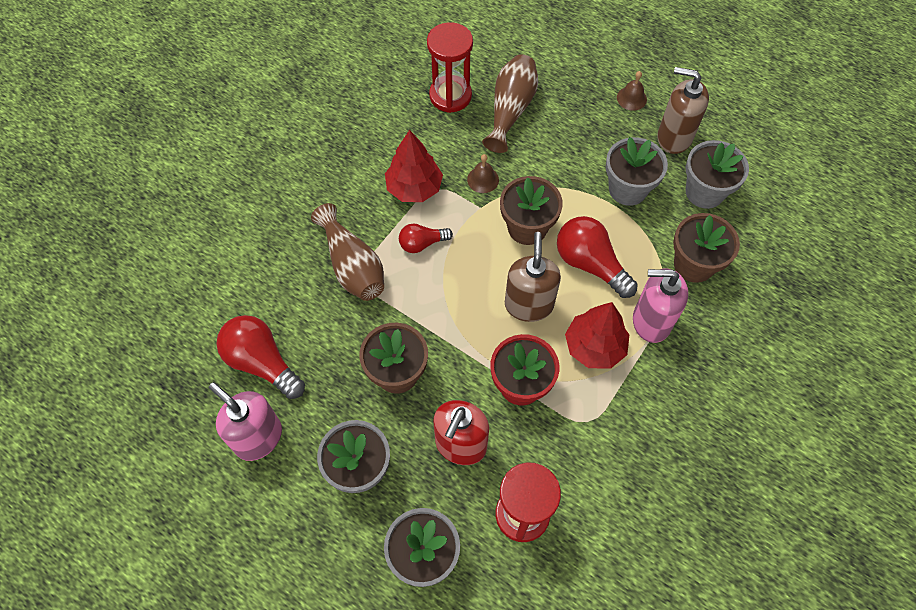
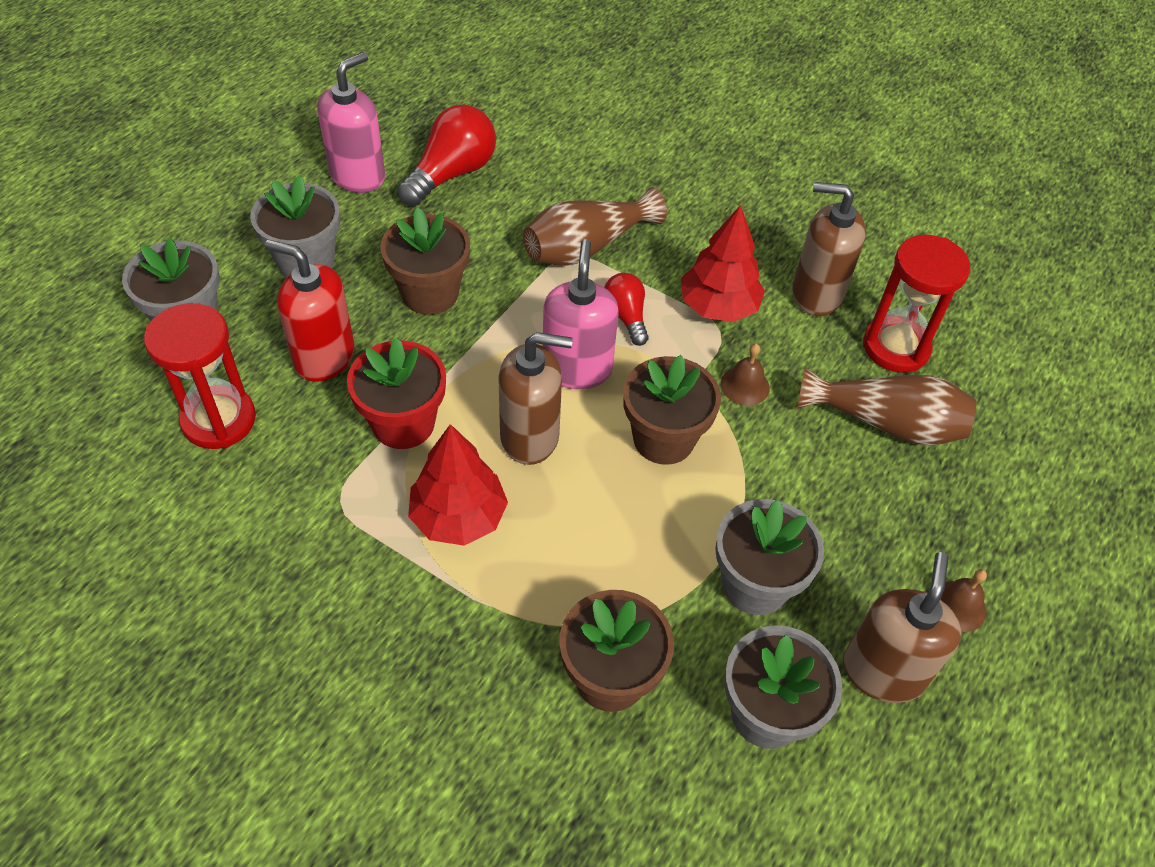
camera: 85 degrees right, 10 degrees down
red light bulb [557,216,638,298] -> none
pink soap dispenser [633,268,688,343] -> pink soap dispenser moved to [543,239,619,389]
none -> brown soap dispenser [792,182,866,316]

